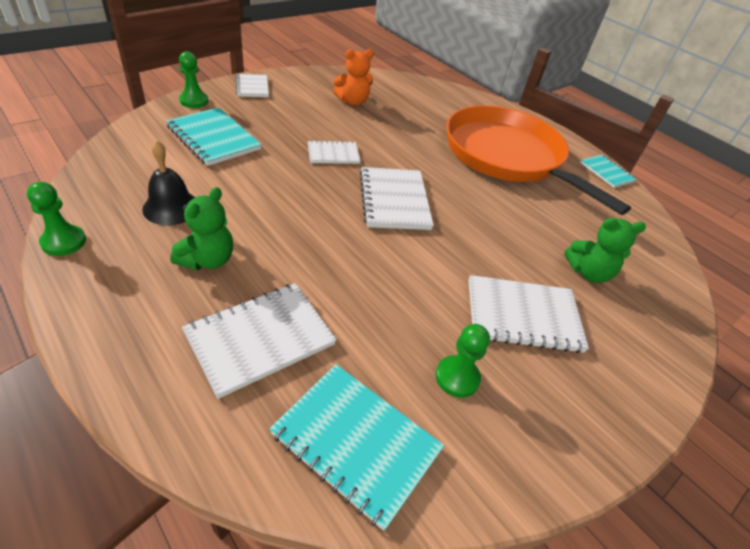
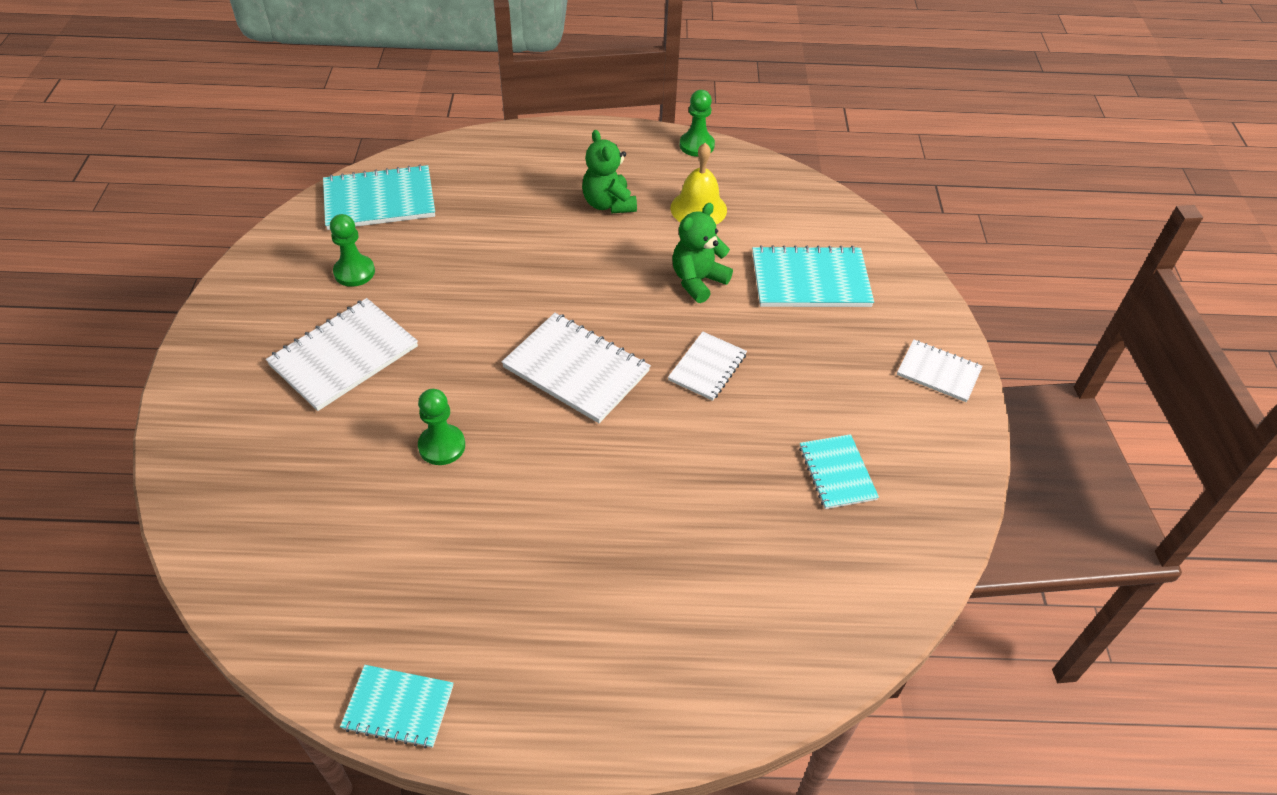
camera: 135 degrees right, 5 degrees up
black bell [142,140,195,225] -> yellow bell [671,143,727,225]
green pawn [179,51,209,108] -> green pawn moved to [418,389,465,465]
white notebook [182,283,337,399] -> none
orange teddy bear [333,49,374,106] -> turquoise notebook [799,434,879,509]
orange pan [446,105,631,215] -> none
green teddy bear [564,218,646,283] -> green teddy bear moved to [673,203,733,303]

